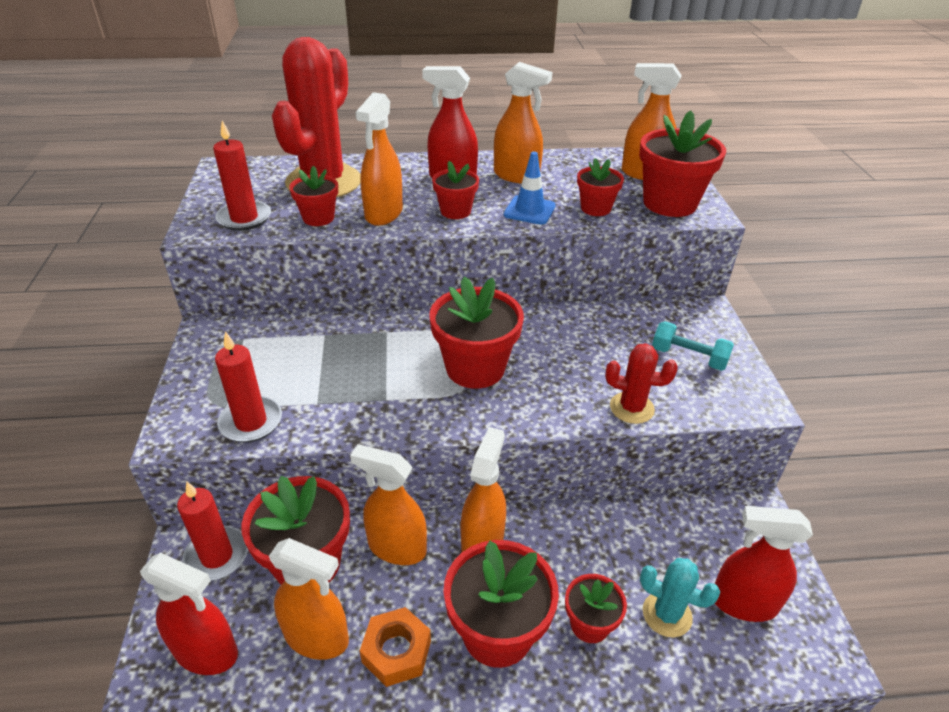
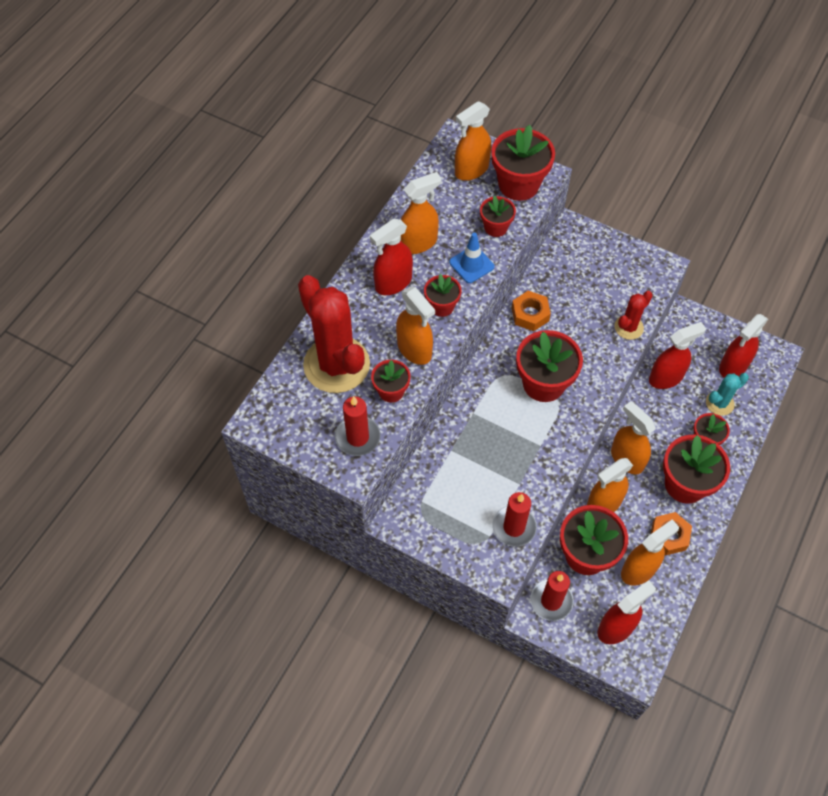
camera: 55 degrees left, 20 degrees up
turquoise dumbbell [652,321,734,371] -> none
none -> orange nut [512,291,551,331]
none -> red spray bottle [649,322,706,389]

